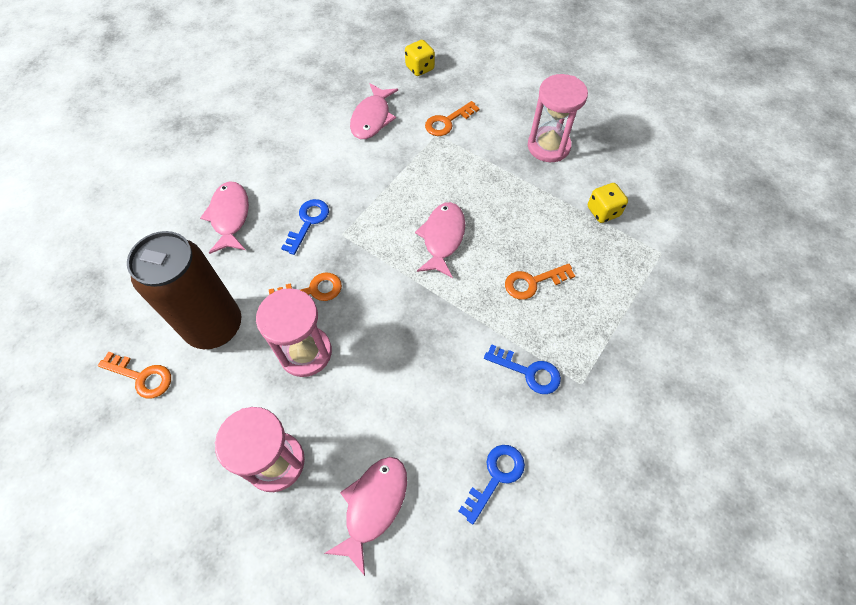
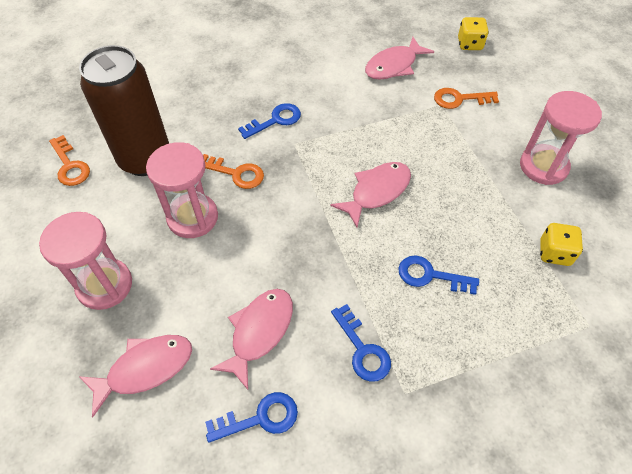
camera: 35 degrees right, 5 degrees down
pink fish [200,181,249,254] -> pink fish moved to [210,289,293,390]
orange key [505,264,575,300] -> blue key [399,255,479,295]

